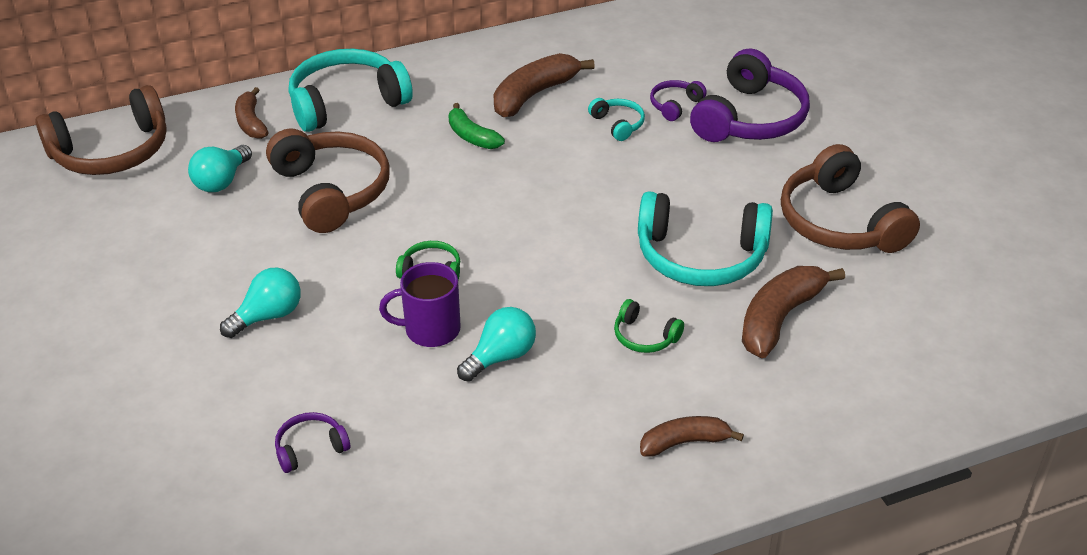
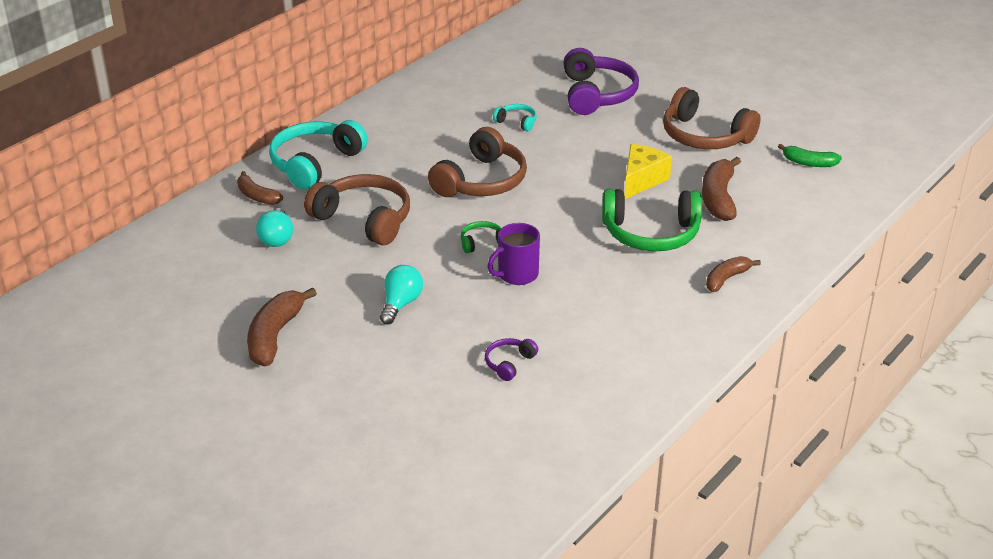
camera: 30 degrees left, 5 degrees down
brown headphones [35,85,167,175] -> brown headphones moved to [428,127,527,197]
green banana [448,103,505,149] -> green banana moved to [778,144,842,167]
turquoise light bulb [457,307,536,382] -> none
brown banana [493,53,595,117] -> brown banana moved to [247,287,317,366]
green headphones [614,299,684,353] -> green headphones [602,189,702,251], size x2.16
turquoise headphones [638,191,773,286] -> yellow cheese [625,144,672,199]
purple headphones [650,80,707,121] -> none

